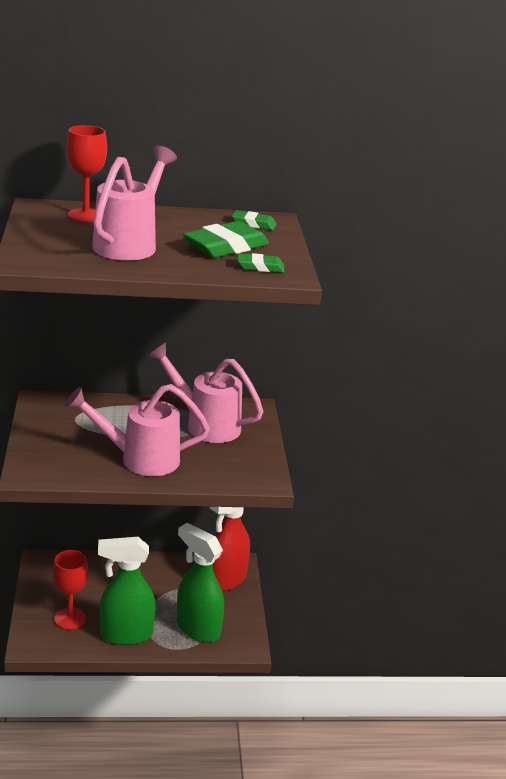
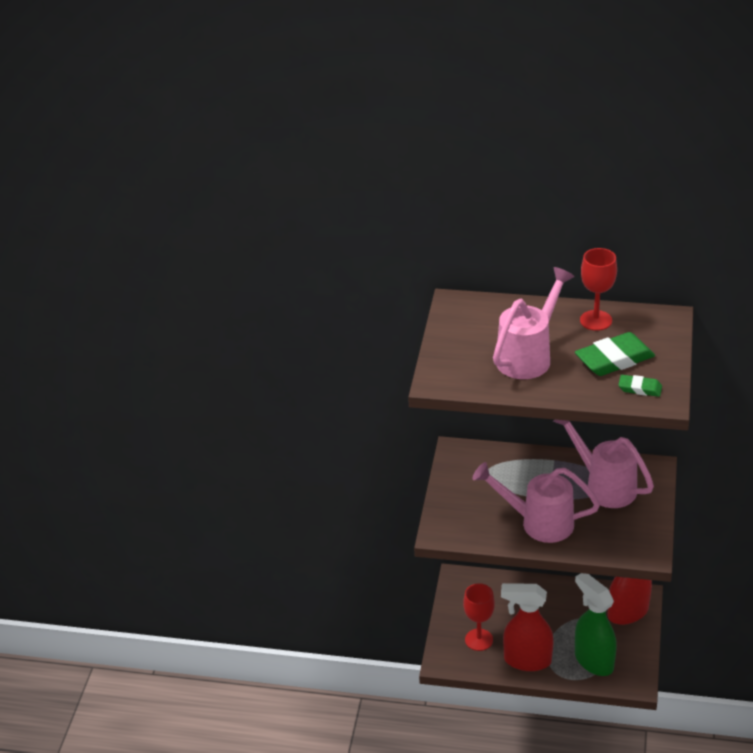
camera: 20 degrees right, 10 degrees up
red goblet [67,125,107,222] -> red goblet moved to [580,248,617,331]
green spray bottle [98,537,156,645] -> red spray bottle [501,583,554,671]
green eraser [232,210,277,230] -> none

